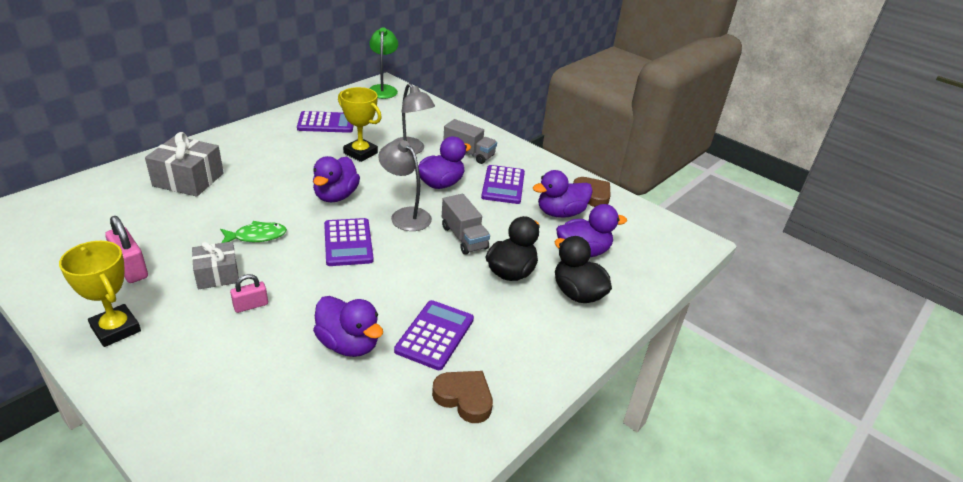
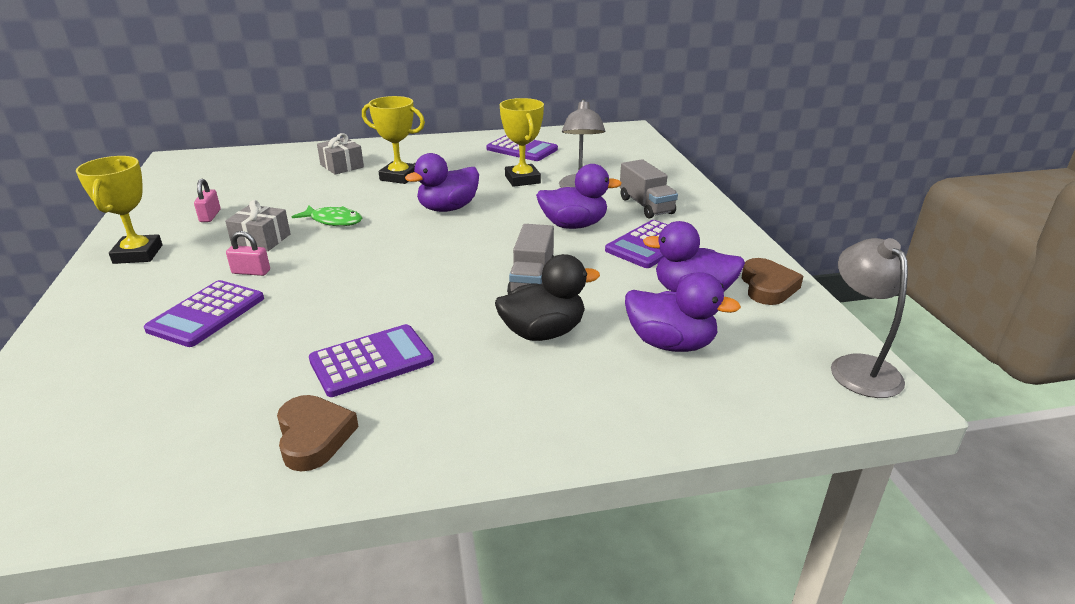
camera: 40 degrees right, 5 degrees down
pink padlock [105,216,148,283] -> pink padlock [194,179,220,222], size x0.62
grey gift [145,132,224,197] -> grey gift [317,133,364,175], size x0.65
purple duck [313,296,383,357] -> none
purple calculator [324,218,374,266] -> purple calculator moved to [144,280,264,347]
green lamp [369,27,398,99] -> none
grey lamp [378,140,432,231] -> grey lamp moved to [831,238,908,398]
black duck [555,236,612,303] -> none
none -> yellow trophy [362,96,425,184]

